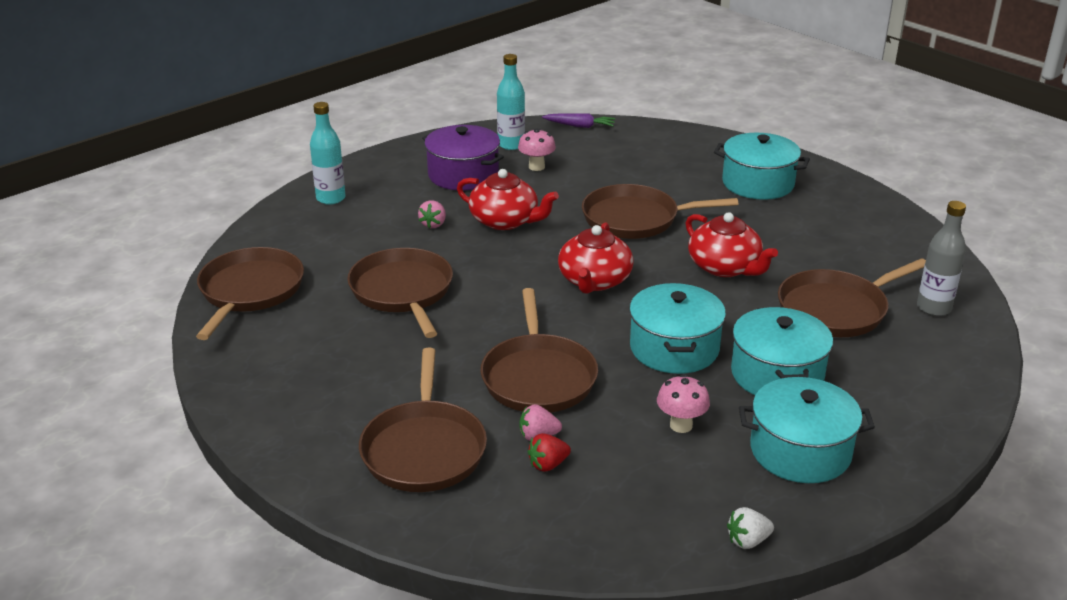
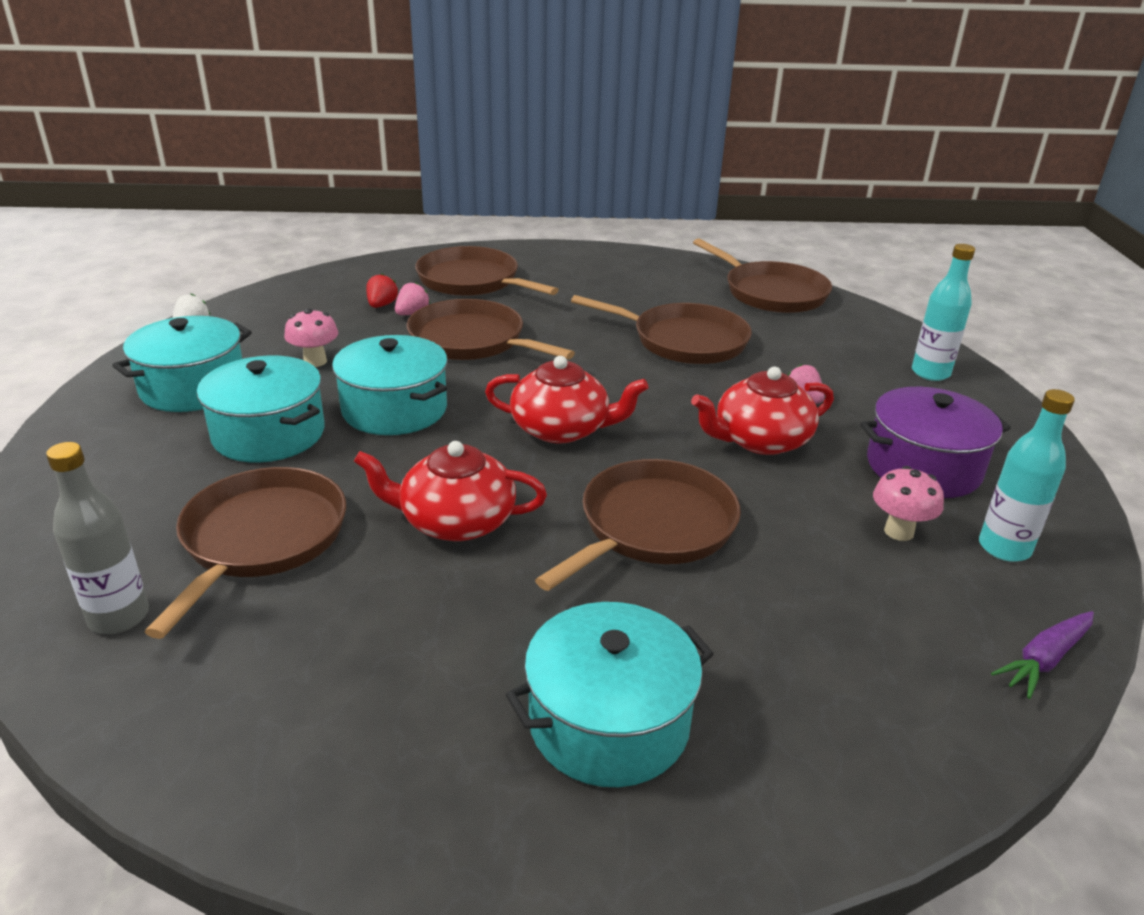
camera: 130 degrees right, 0 degrees up
red teapot [558,222,634,294] -> red teapot turned 135 degrees clockwise [485,356,648,444]

